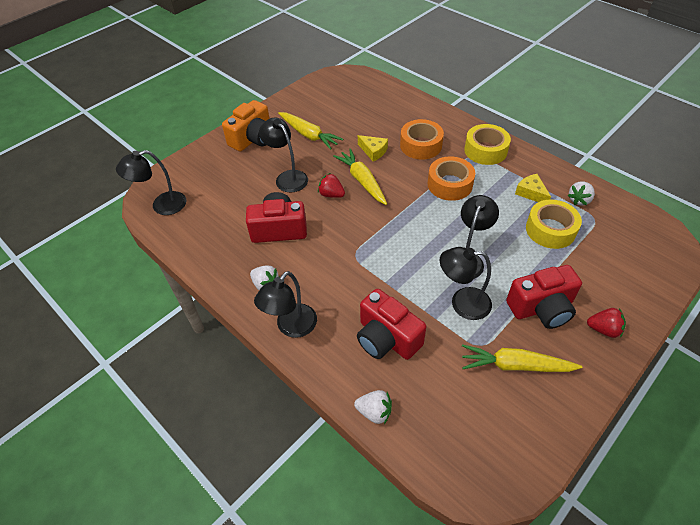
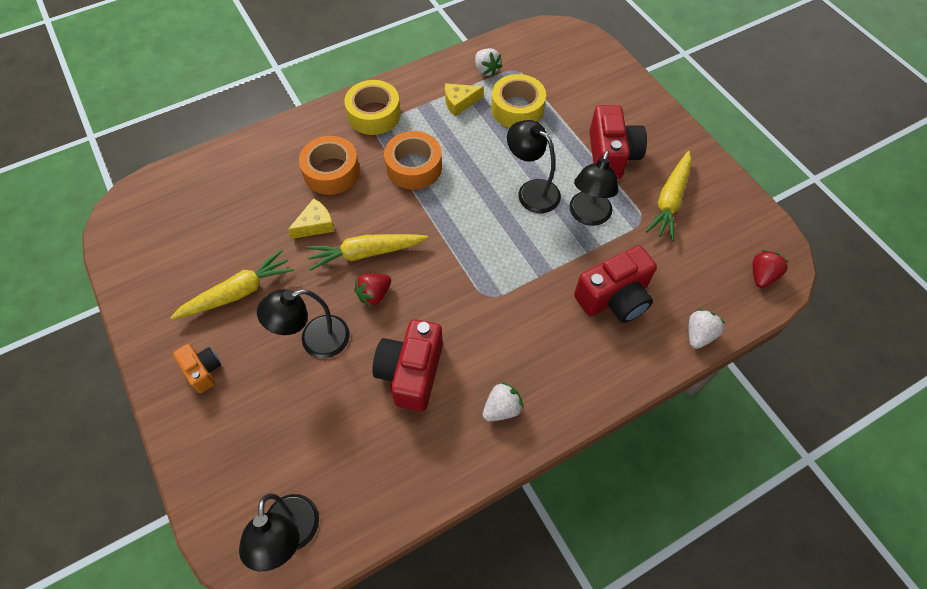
camera: 75 degrees left, 10 degrees up
orange camera [222,100,270,152] -> orange camera [173,344,221,393], size x0.56
black lamp [254,271,317,338] -> none
red strawberry [587,308,626,338] -> red strawberry moved to [753,250,789,288]

